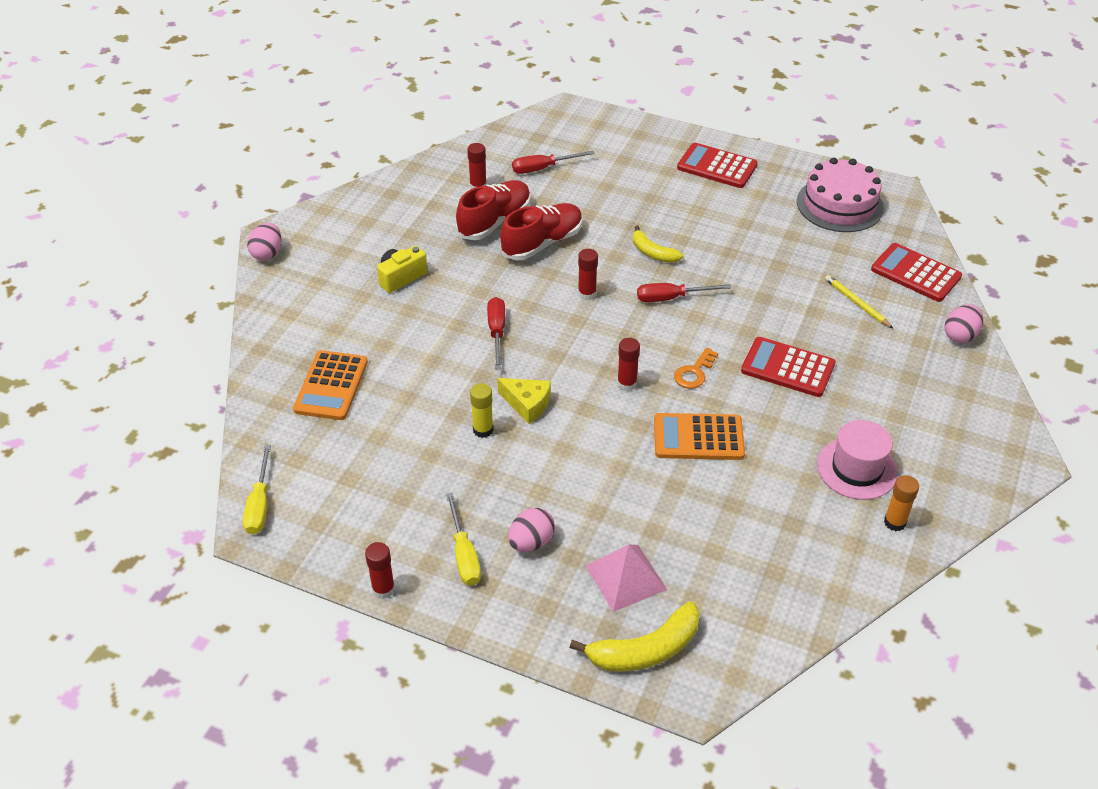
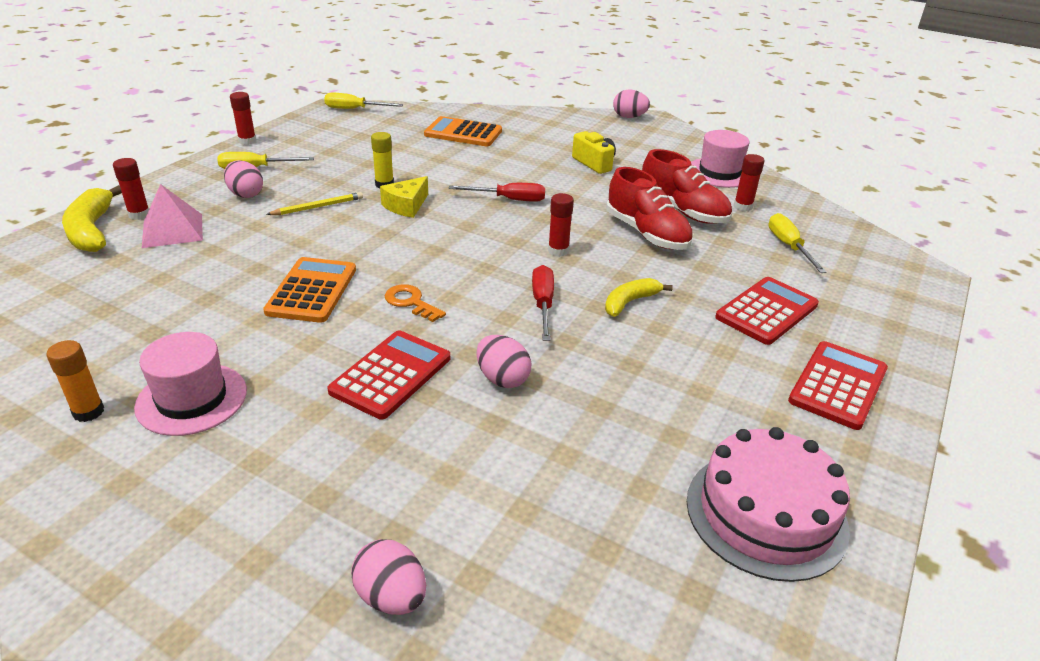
camera: 95 degrees right, 10 degrees down
red screwdriver [512,151,595,174] -> yellow screwdriver [768,213,827,273]
red glue stick [617,338,640,391] -> red glue stick moved to [113,158,149,220]
yellow pencil [825,275,894,329] -> yellow pencil moved to [266,192,363,215]
red calculator [871,243,962,302] -> red calculator moved to [715,277,819,345]
none -> pink egg [476,335,532,388]
none -> pink hat [691,130,750,188]

